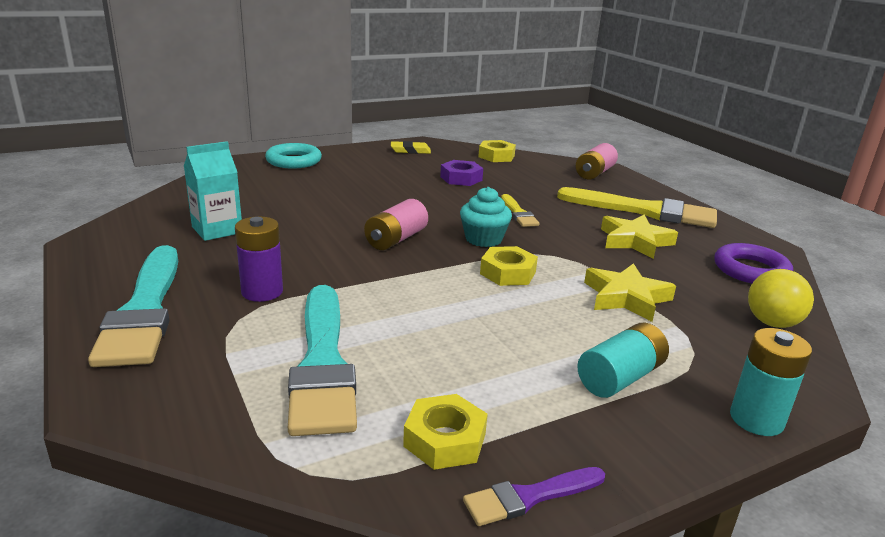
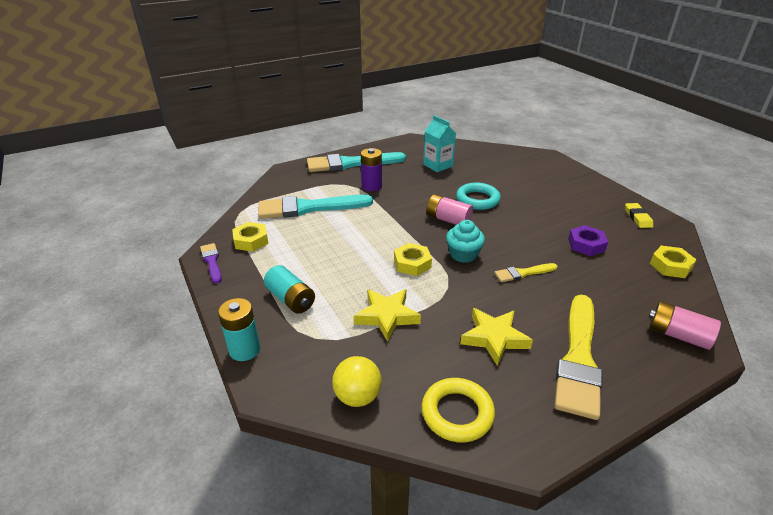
camera: 90 degrees right, 10 degrees up
turquoise ring [265,143,322,169] -> turquoise ring moved to [456,183,501,210]
purple ring [714,243,793,284] -> yellow ring [422,378,495,443]

